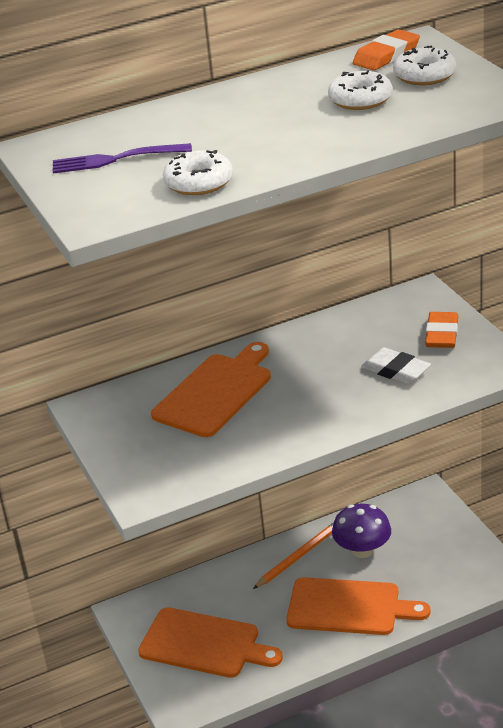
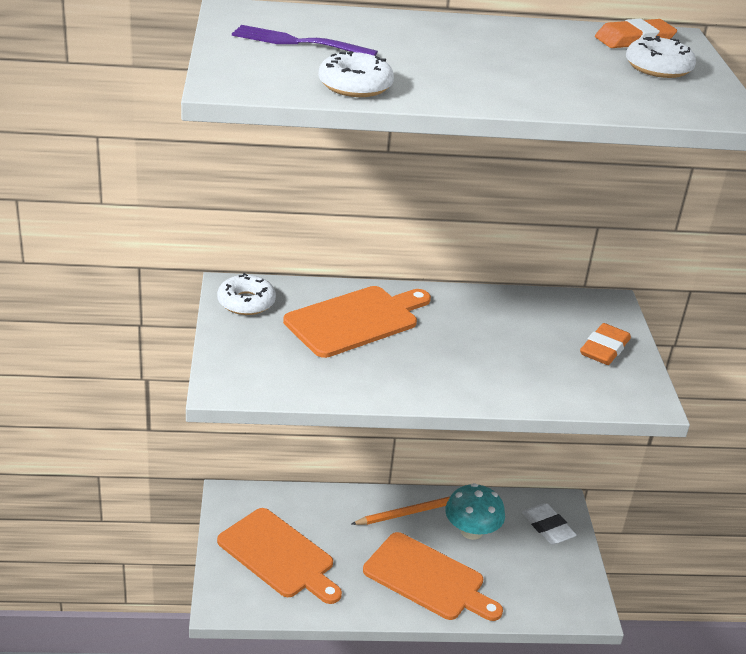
camera: 15 degrees right, 0 degrees up
white donut [328,70,393,110] -> white donut moved to [217,273,276,315]
purple mushroom [332,504,391,558] -> turquoise mushroom [445,483,505,540]
white eraser [361,347,431,384] -> white eraser moved to [522,503,577,545]

